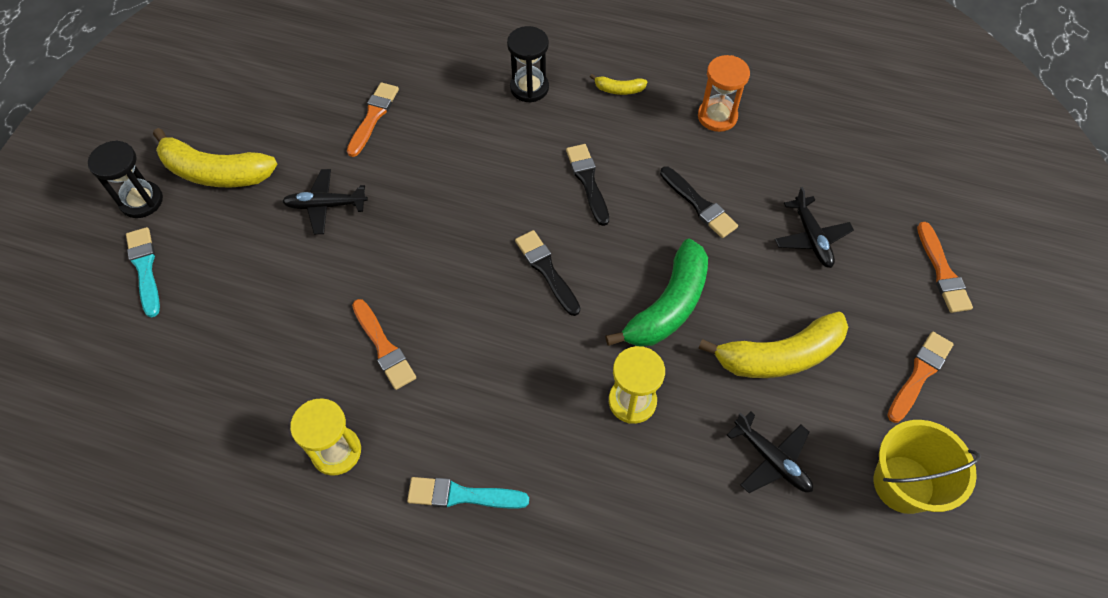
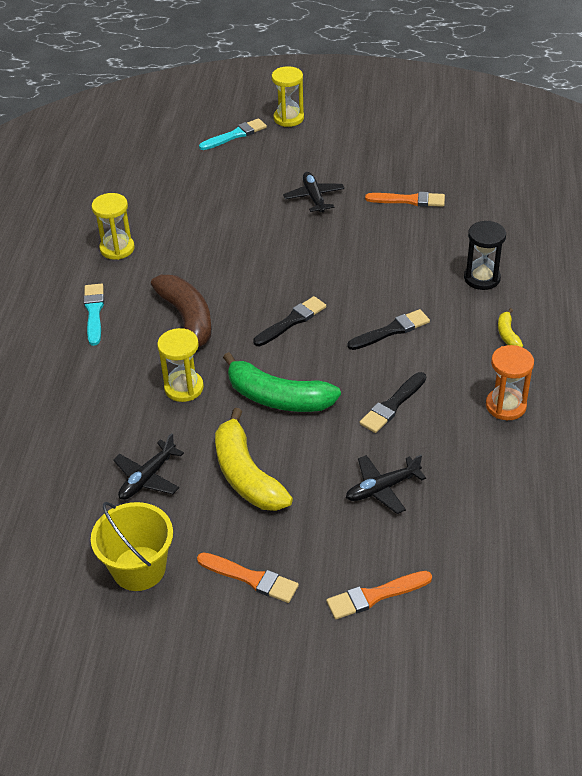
camera: 80 degrees right, 15 degrees down
black hourglass [88,141,163,218] -> yellow hourglass [272,66,304,127]
yellow banana [153,128,277,187] -> none
orange brush [352,299,416,390] -> none
none -> brown banana [151,275,212,348]

